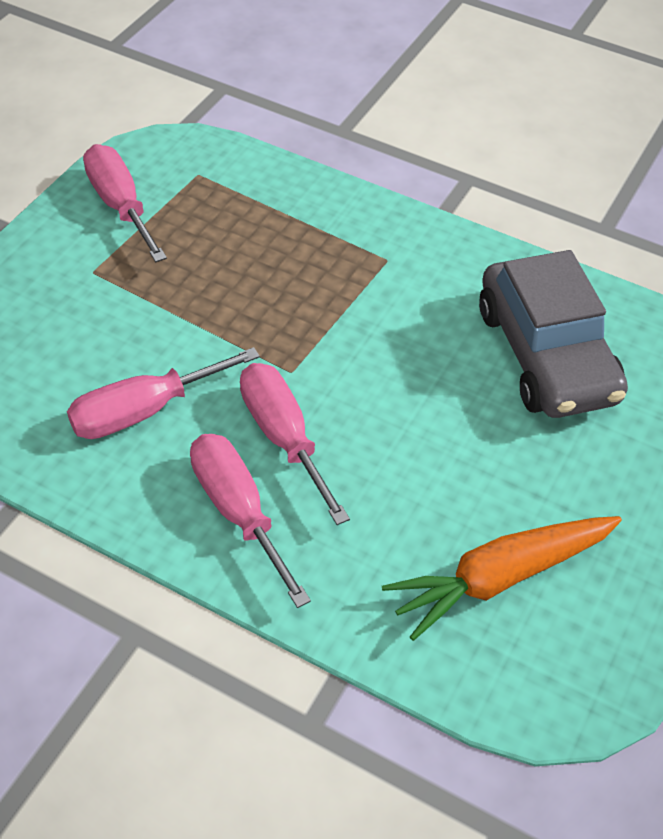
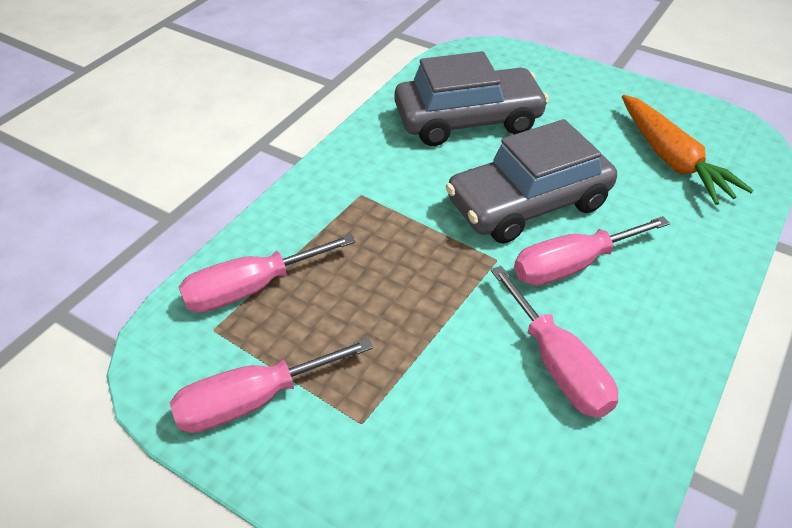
camera: 85 degrees left, 5 degrees down
pink screwdriver [190,434,311,608] -> pink screwdriver moved to [179,234,355,313]
none -> grey car [446,119,617,243]

